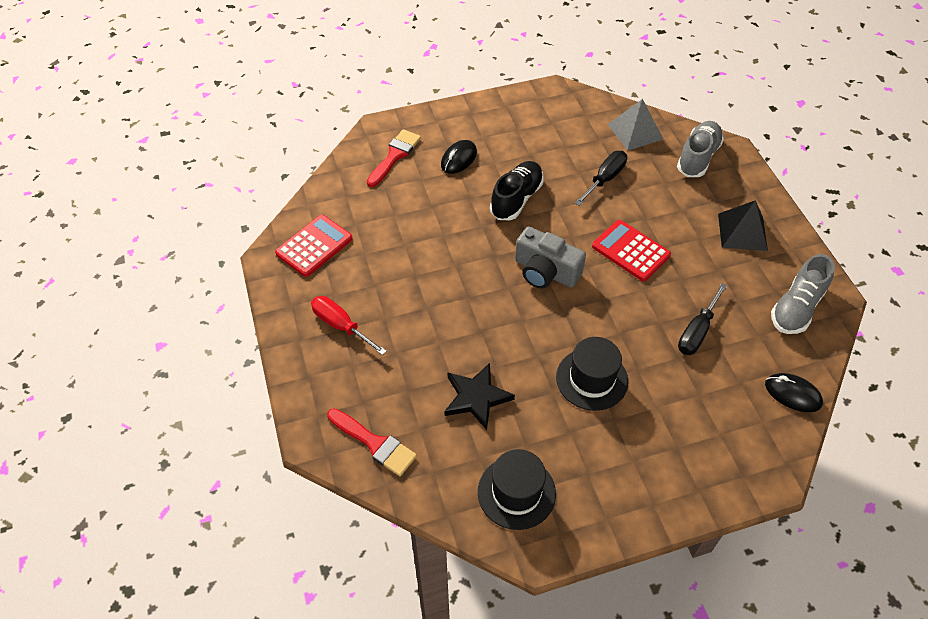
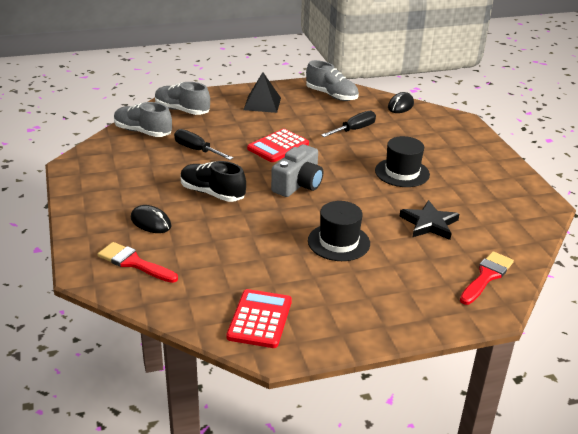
camera: 90 degrees left, 20 degrees down
red calculator [275,215,353,277] -> red calculator turned 60 degrees clockwise [226,289,292,348]
red screwdriver [311,296,387,355] -> none
black hat [478,449,556,530] -> black hat moved to [308,201,370,261]
grey pyramid [608,99,663,151] -> grey shoe [114,102,172,137]
black screwdriver [678,283,727,355] -> black screwdriver turned 75 degrees counterclockwise [321,111,376,137]

